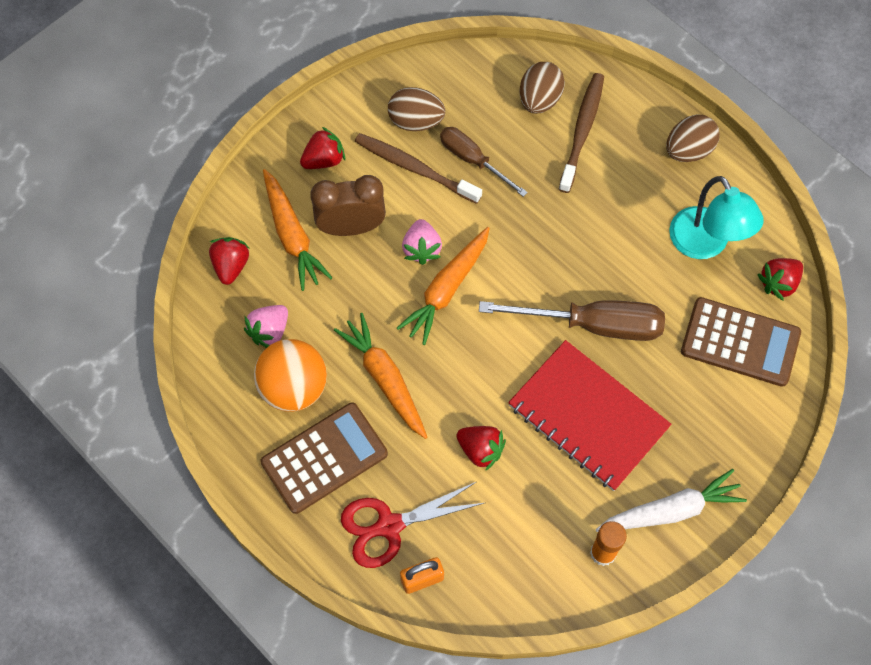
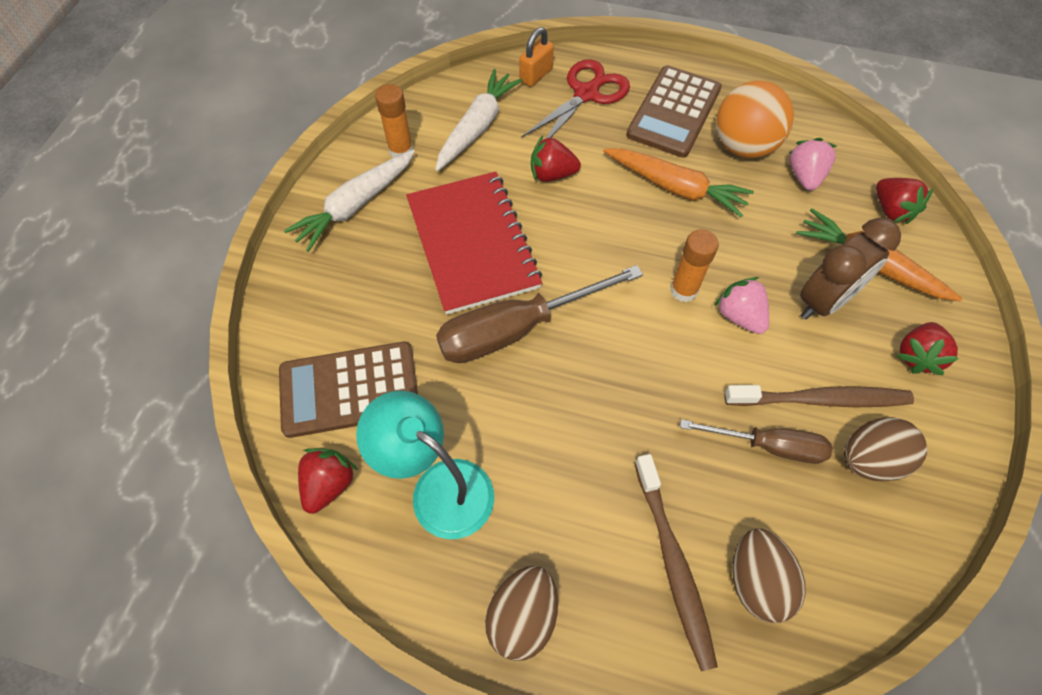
camera: 150 degrees right, 5 degrees down
orange carrot [397,227,490,345] -> orange glue stick [670,229,719,302]
red notebook [508,340,671,491] -> red notebook turned 60 degrees clockwise [406,172,542,315]
none -> white carrot [435,69,523,171]

